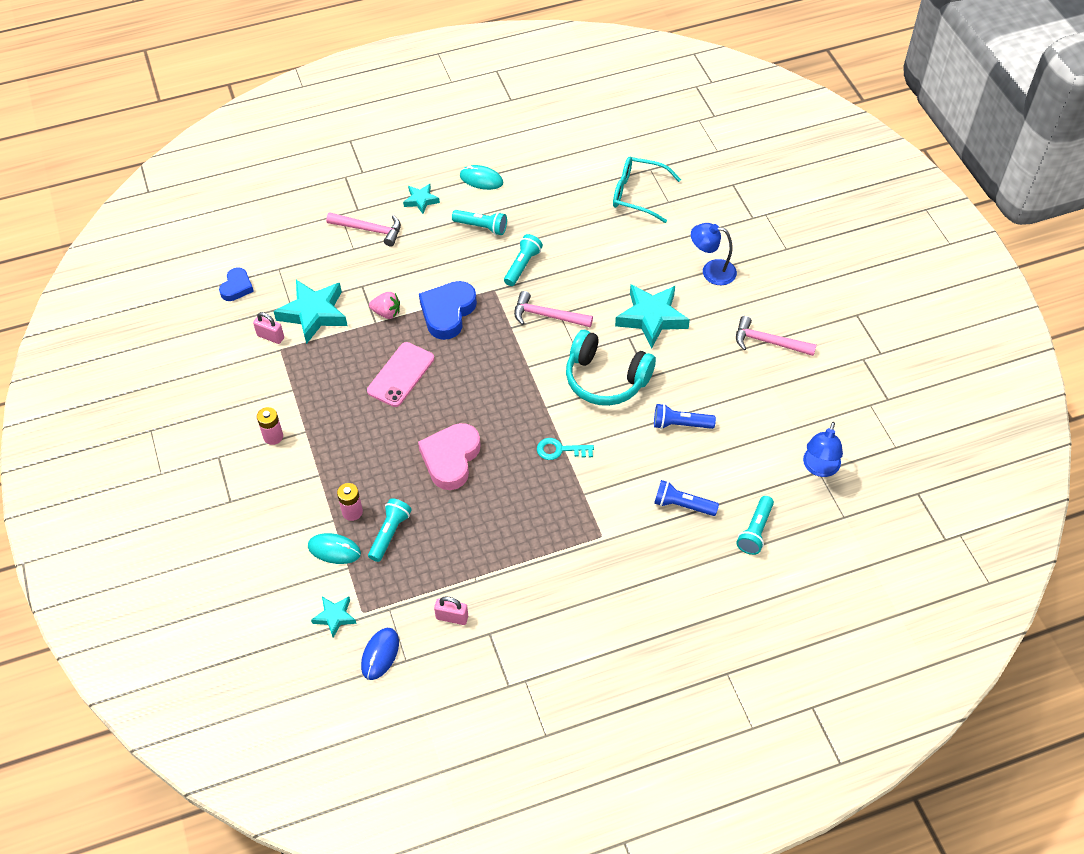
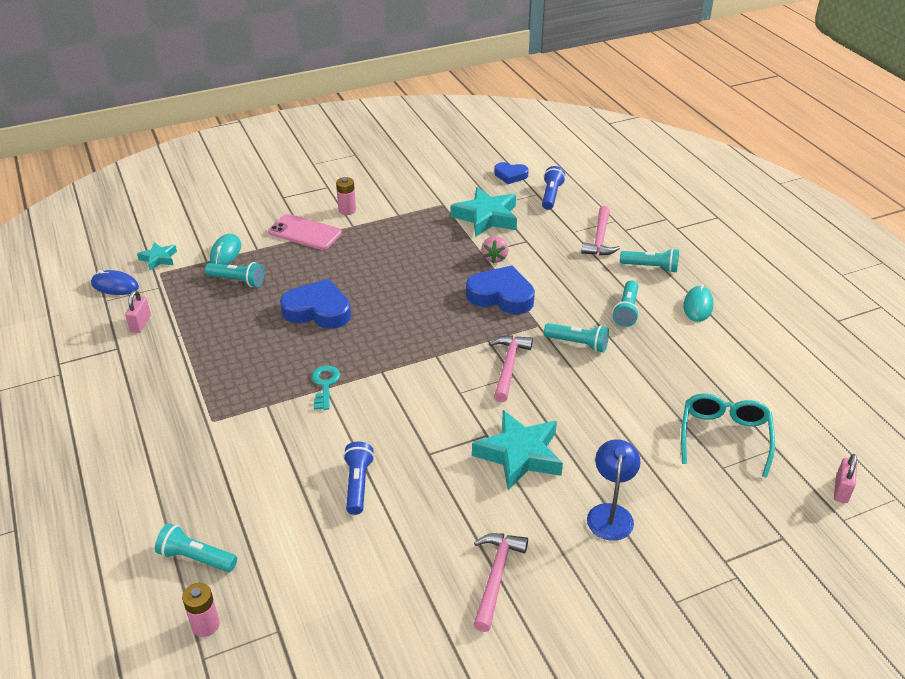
camera: 85 degrees right, 15 degrees down
pink padlock [253,312,284,344] -> pink padlock moved to [834,454,857,503]
pink battery [337,483,363,521] -> pink battery moved to [182,583,220,637]
pink phone [367,342,434,407] -> pink phone moved to [268,214,342,250]
turquoise star [403,184,440,214] -> turquoise flashlight [620,248,679,273]
pink heart [418,423,481,490] -> blue heart [280,279,351,329]
turquoise headphones [566,330,656,406] -> none
blue flashlight [654,480,719,516] -> blue flashlight moved to [542,166,565,210]
blue lamp [803,422,843,477] -> none

